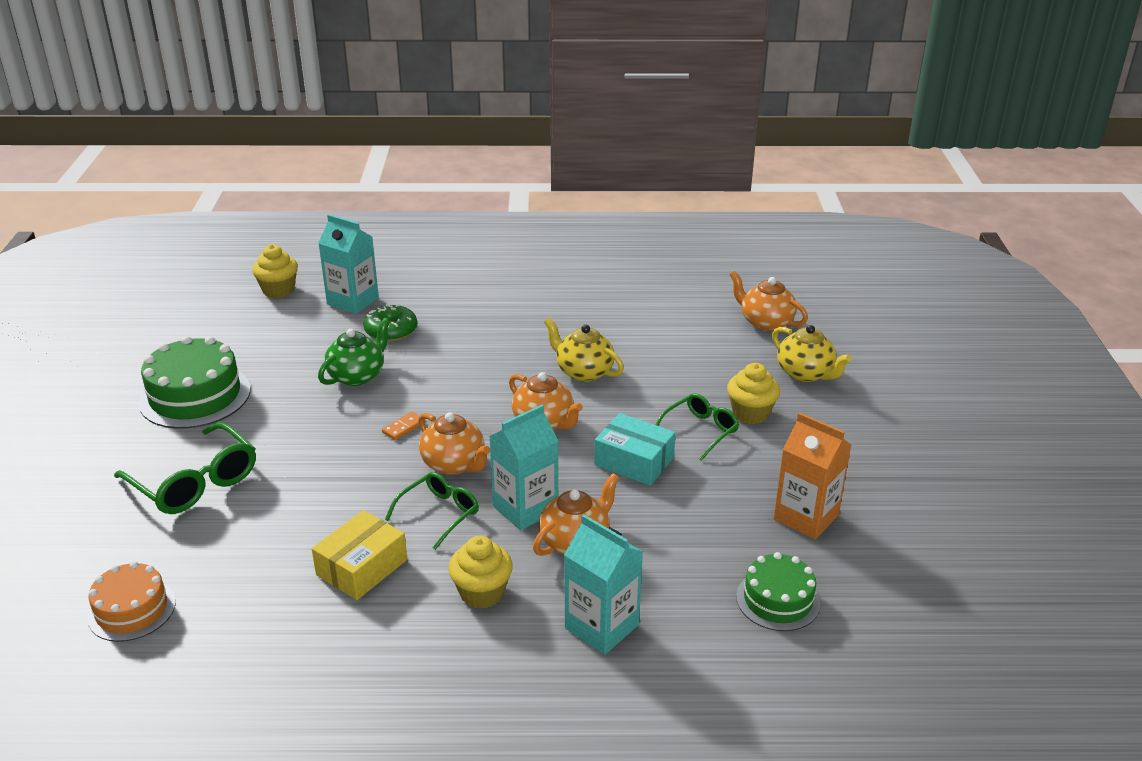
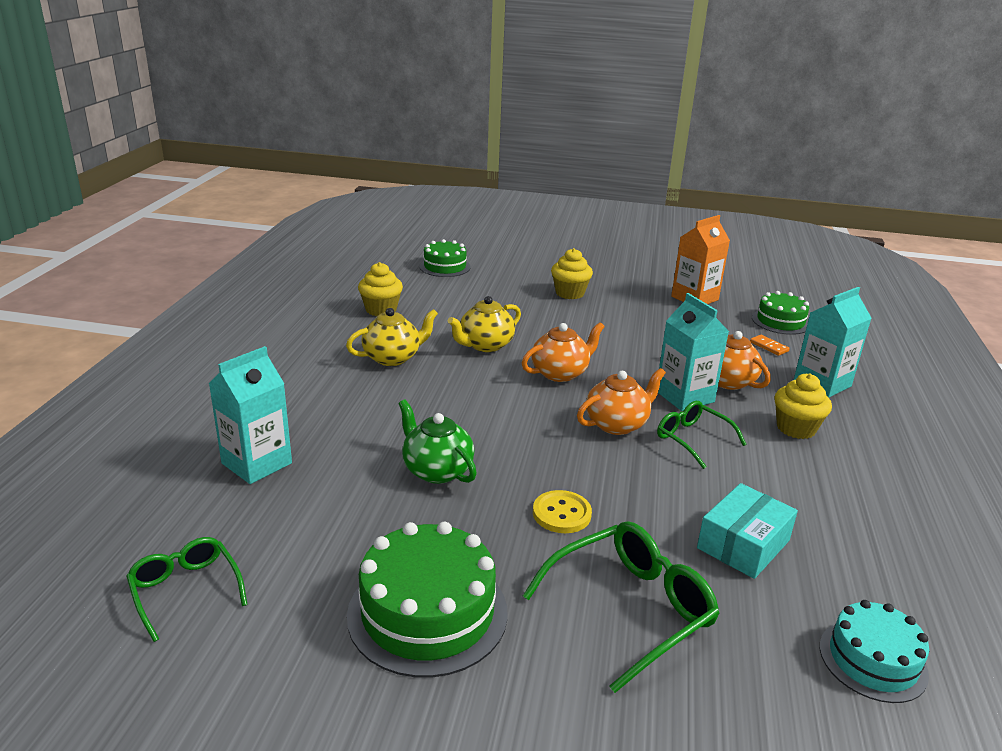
camera: 80 degrees left, 5 degrees down
orange cake [87,561,176,642] -> turquoise cake [820,600,929,703]
yellow cupcake [252,244,298,298] -> yellow cupcake moved to [358,262,403,316]
yellow box [312,510,407,600] -> none
green donut [363,303,417,342] -> none
orange domino [382,411,425,440] -> orange domino moved to [750,335,790,356]
turquoise box [594,413,676,486] -> turquoise box moved to [697,483,798,579]
green glasses [656,393,739,461] -> green glasses moved to [126,537,247,642]
orange teapot [730,271,808,331] -> green cake [420,239,471,277]
yellow teapot [772,325,851,382] -> yellow teapot moved to [346,308,438,366]
none -> yellow button [533,490,592,533]

